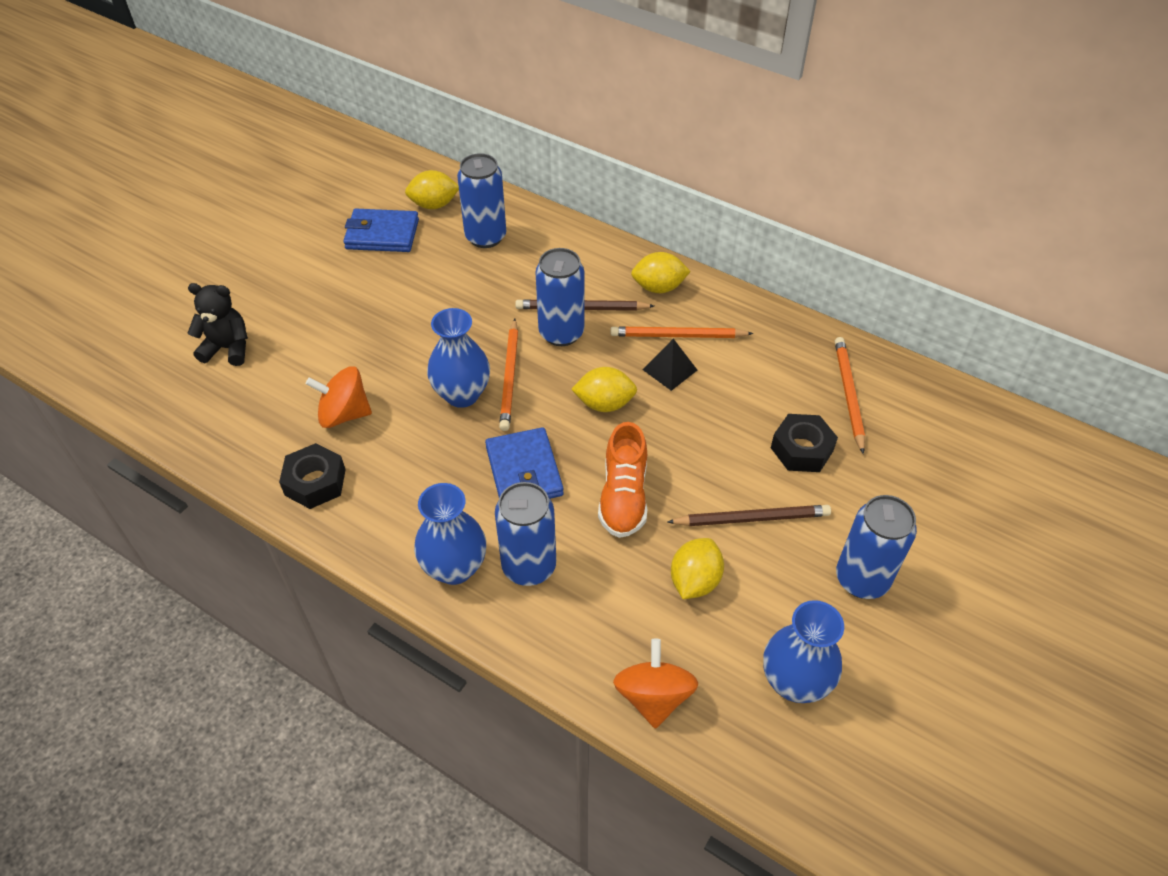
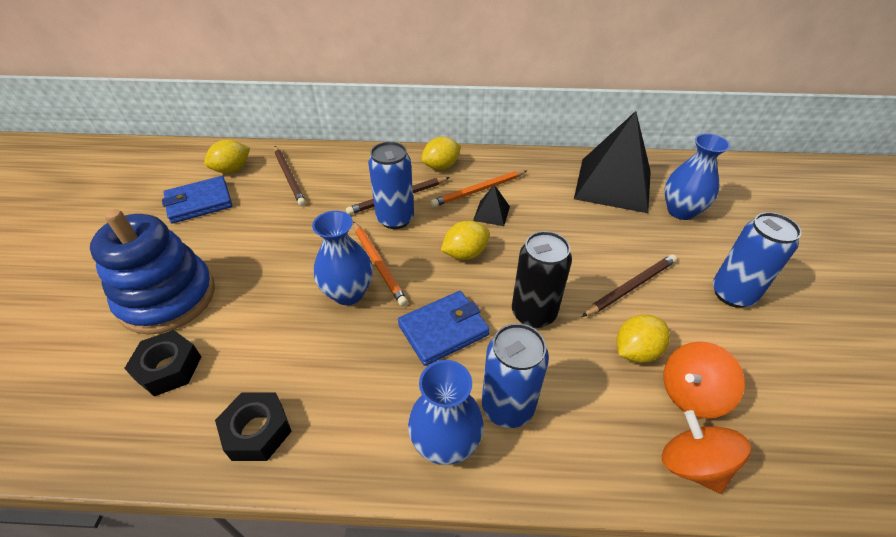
camera: 30 degrees left, 5 degrees down
black teddy bear [188,283,248,366] -> none
orange spinning top [306,366,372,428] -> orange spinning top moved to [664,342,745,418]
blue can [457,153,506,248] -> brown pencil [274,146,306,206]
blue wallet [485,427,564,499] -> blue wallet turned 75 degrees counterclockwise [398,291,490,366]
orange shoe [598,422,647,538] -> black can [512,231,572,328]
yellow lemon [671,538,724,599] -> yellow lemon turned 60 degrees clockwise [616,314,670,363]
blue vase [763,600,844,703] -> blue vase moved to [664,133,730,220]
black nut [771,414,838,472] -> black nut moved to [124,330,201,396]
orange pencil [835,337,865,454] -> black pyramid [574,111,651,213]
none -> blue stacking toy [90,209,215,335]

